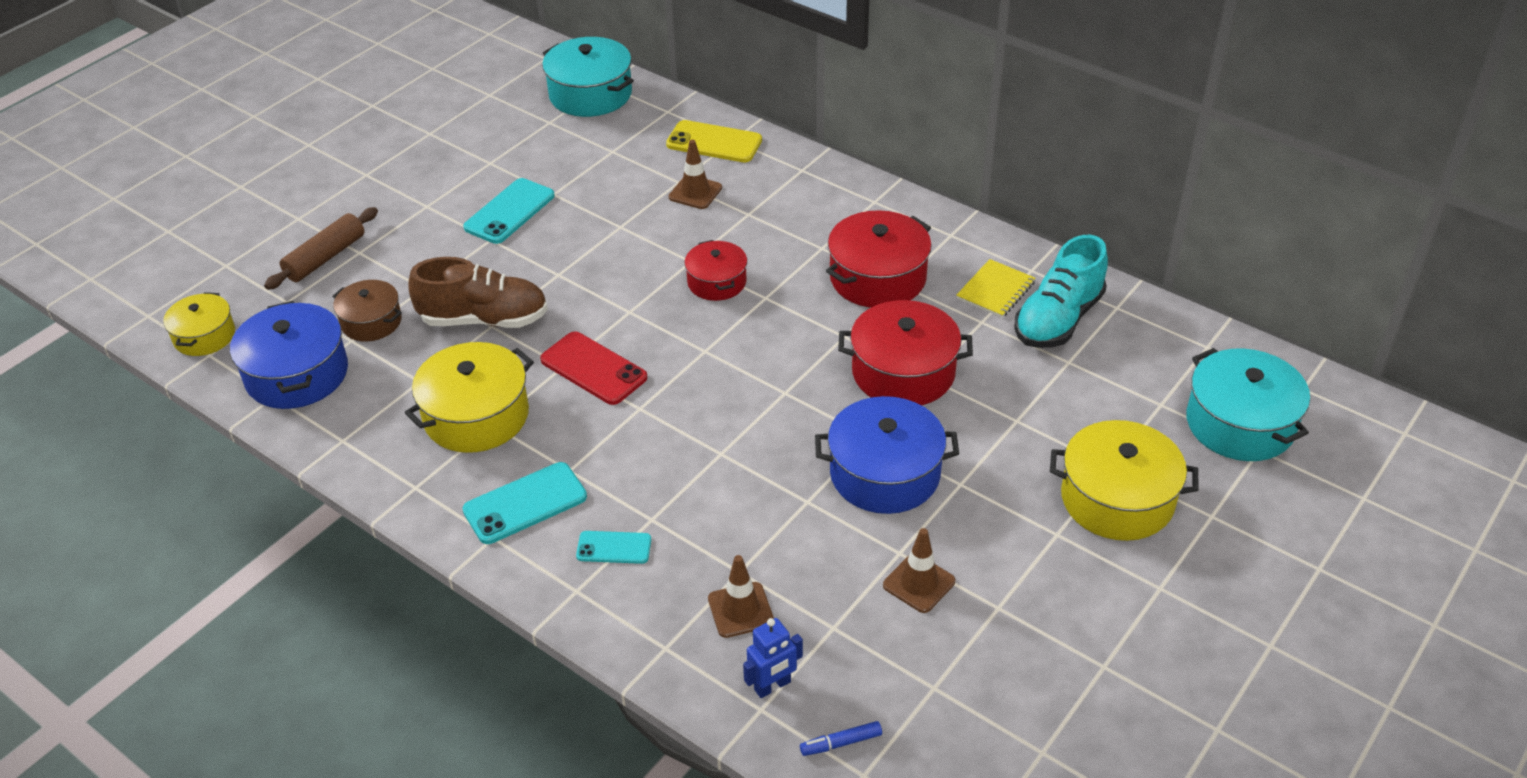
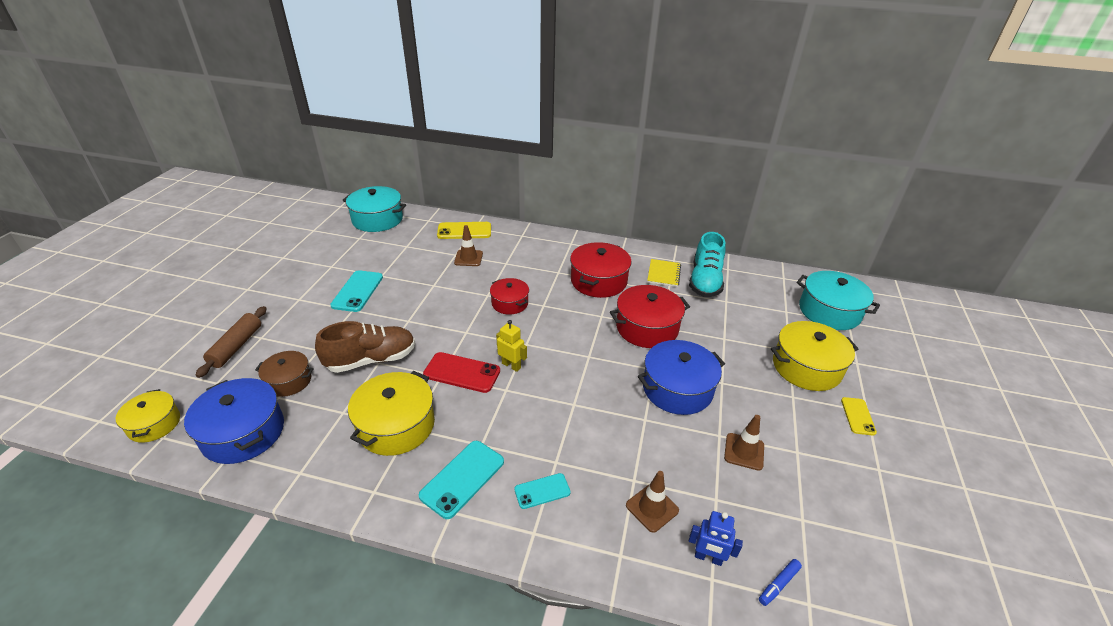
camera: 25 degrees left, 5 degrees down
blue robot [743,618,803,698] -> blue robot turned 75 degrees clockwise [689,511,743,566]
none -> yellow robot [496,320,527,372]
none -> yellow phone [841,397,877,436]

